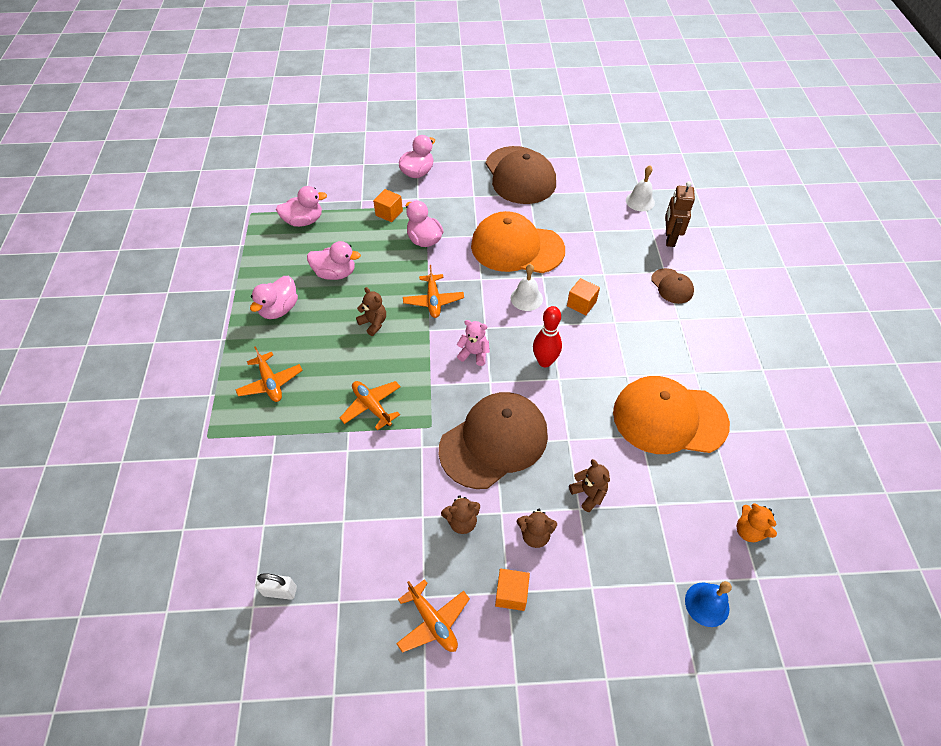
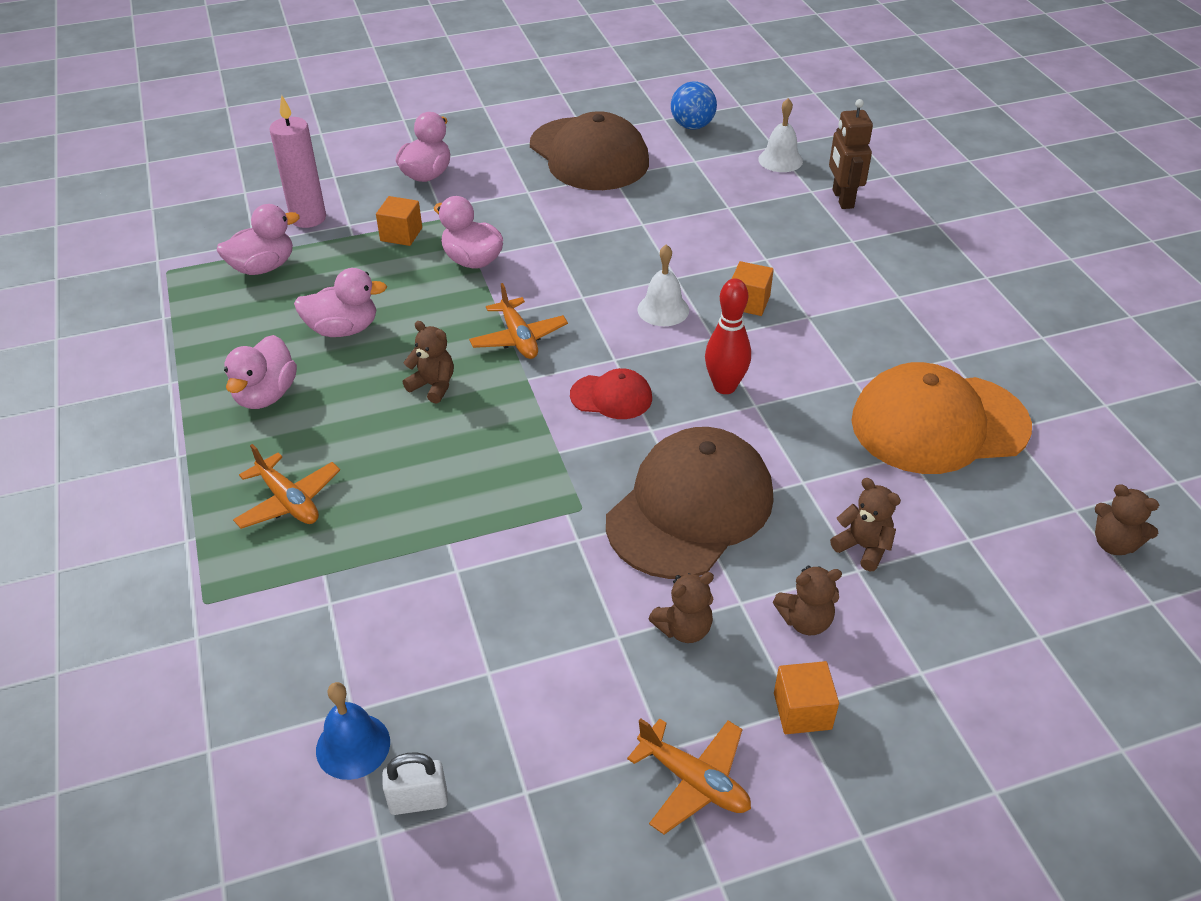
camera: 15 degrees left, 10 degrees down
orange plane [340,381,401,430] -> none
pink teddy bear [457,320,490,366] -> red cap [570,368,652,419]
orange cap [471,211,565,273] -> none
brown cap [651,268,694,304] -> none
blue bell [685,581,732,627] -> blue bell moved to [316,682,390,780]
orange teddy bear [737,503,777,542] -> brown teddy bear [1095,484,1159,555]
none -> pink candle [270,95,326,228]
none -> blue ball [671,81,717,129]

